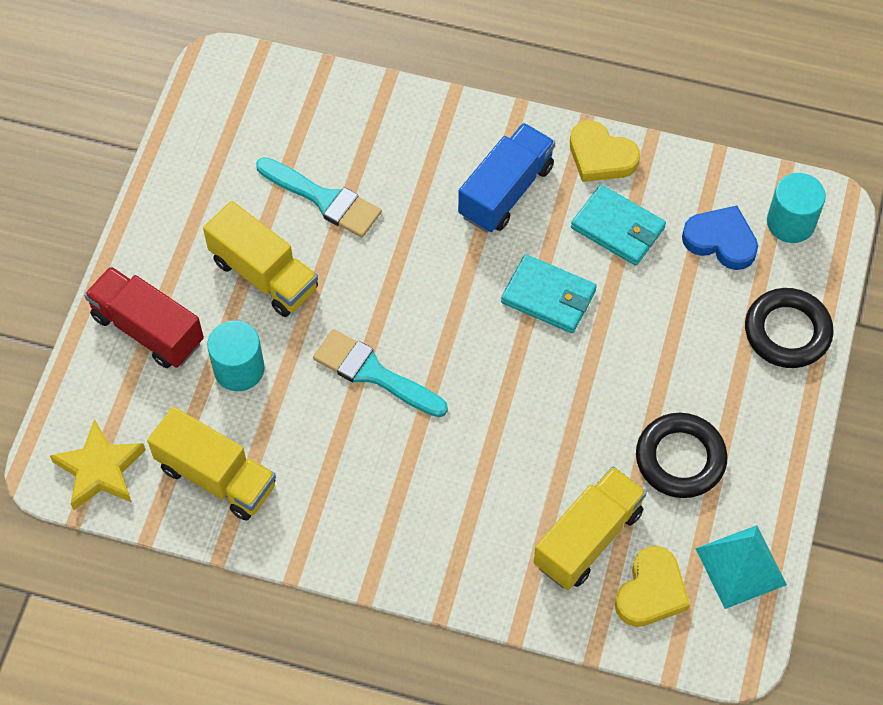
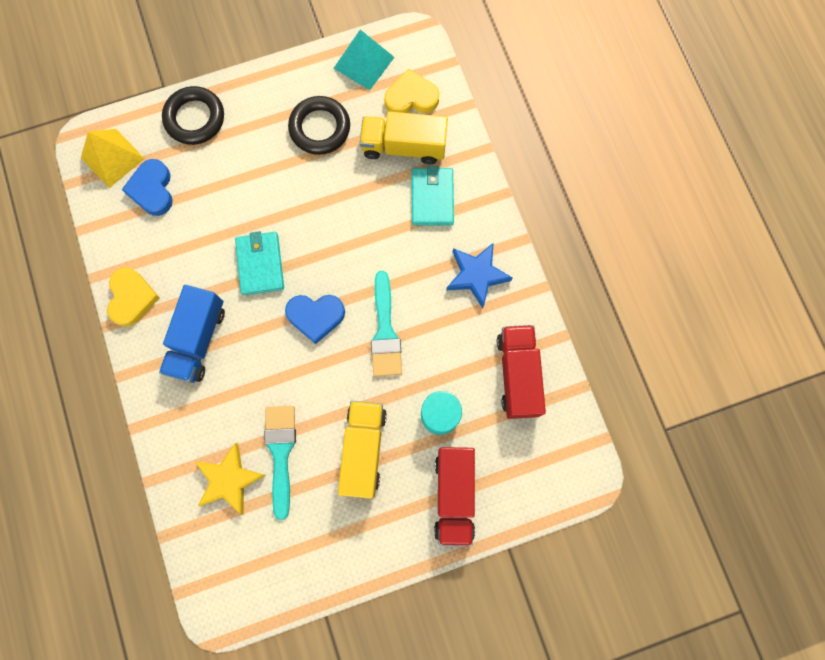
camera: 125 degrees left, 15 degrees up
yellow star [50,419,146,510] -> yellow star moved to [195,443,266,515]
yellow truck [147,406,276,520] -> red truck [497,325,546,419]
blue truck [458,123,555,233] -> blue truck turned 75 degrees counterclockwise [159,285,225,383]
turquoise wallet [571,184,666,266] -> turquoise wallet moved to [412,166,454,226]
turquoise cylinder [767,173,826,243] -> yellow pyramid [81,129,145,188]
none -> blue heart [285,295,345,344]
none -> blue star [446,243,513,308]

